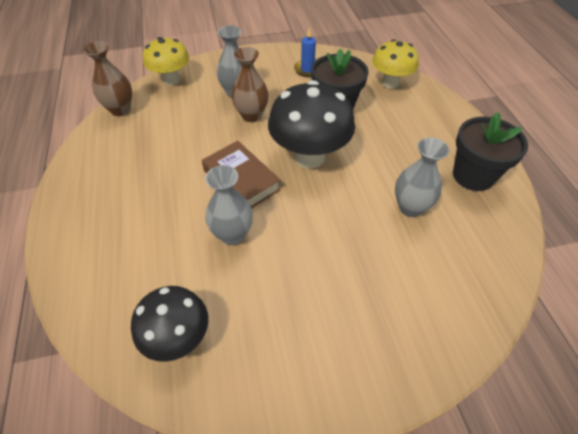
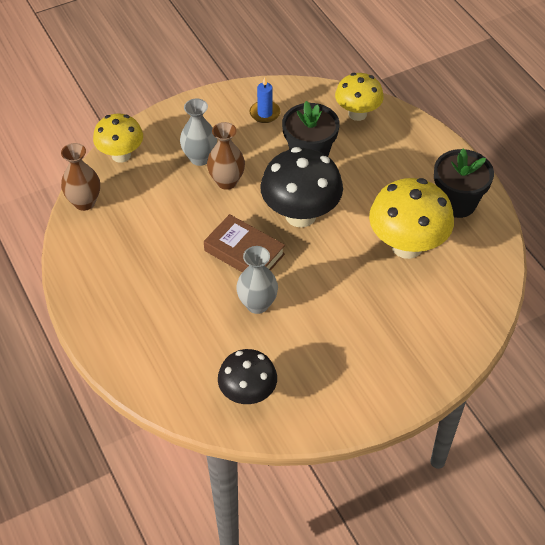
camera: 15 degrees left, 0 degrees up
grey vase [395,137,449,217] -> yellow mushroom [369,178,454,259]

